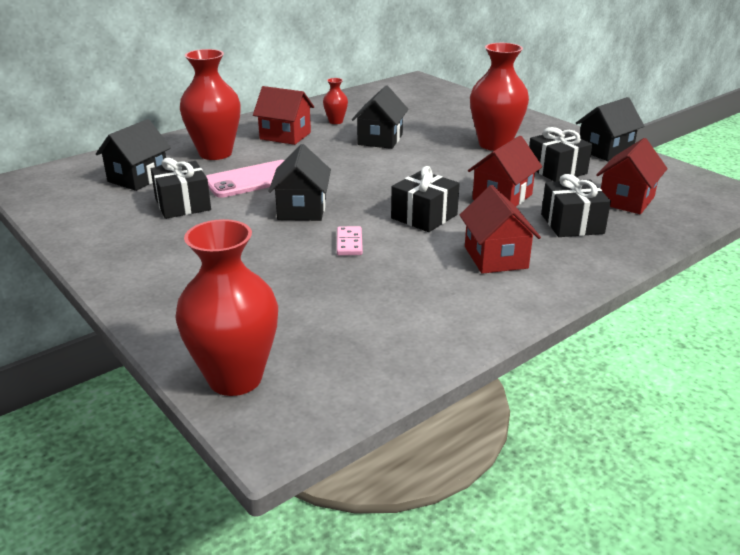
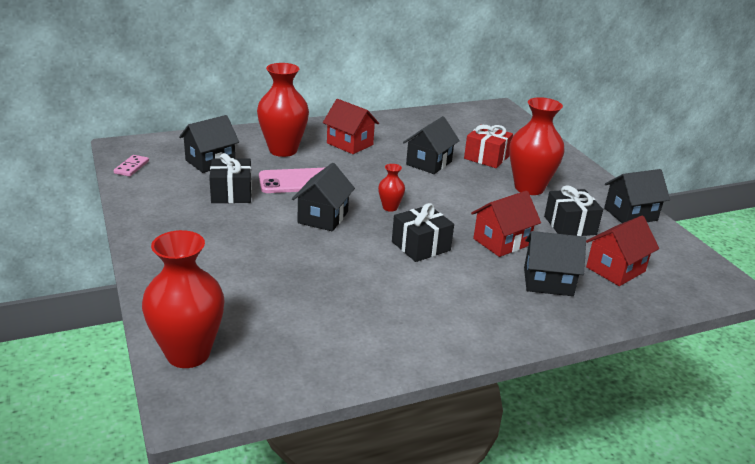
camera: 15 degrees right, 0 degrees up
red vase [323,78,348,124] -> red vase moved to [378,164,405,212]
pink domino [337,226,363,256] -> pink domino moved to [114,155,149,177]
red house [460,185,541,274] -> none
black gift [541,174,611,237] -> black house [524,231,586,296]
none -> red gift [464,125,513,168]

